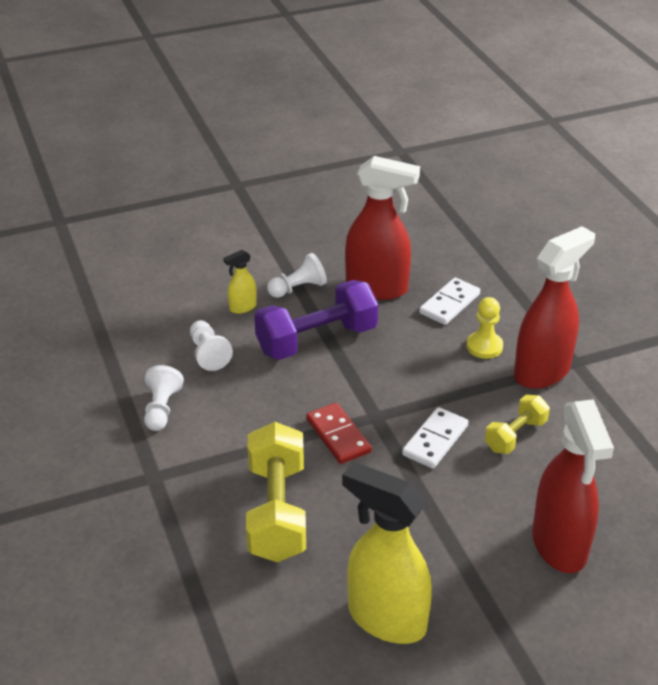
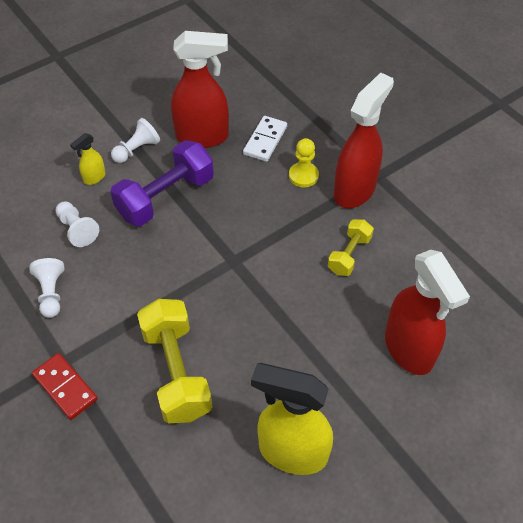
camera: 15 degrees left, 15 degrees up
red domino [306,403,372,464] -> red domino moved to [32,353,98,420]
white domino [402,407,469,469] -> none

